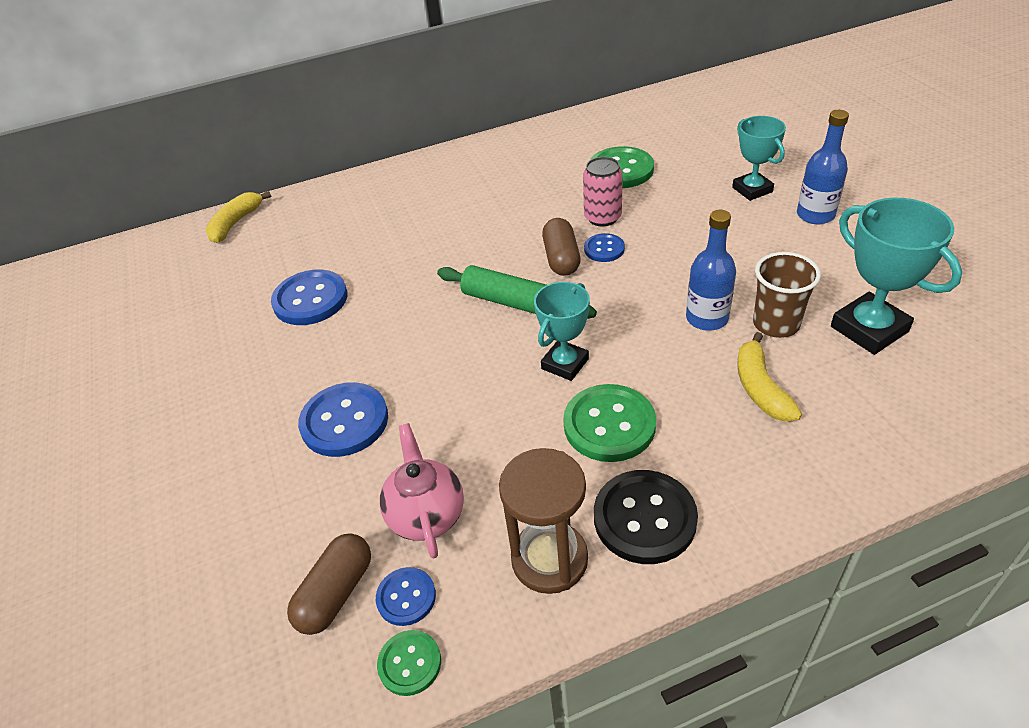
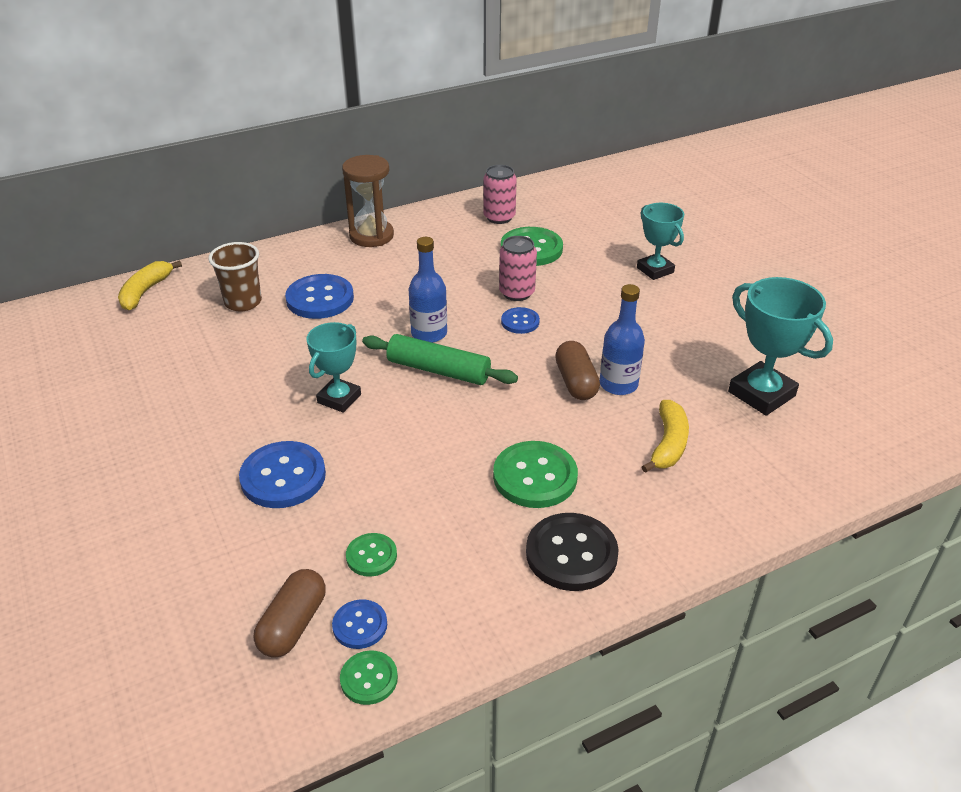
camera: 10 degrees left, 5 degrees down
blue button [271,269,347,325] -> blue button moved to [285,274,354,319]
pink teapot [379,423,464,559] -> green button [346,533,397,577]
brown hourglass [499,448,588,594] -> brown hourglass moved to [342,155,394,247]
turquoise trophy [534,282,590,381] -> turquoise trophy moved to [306,322,361,413]
brown capsule [542,218,581,276] -> brown capsule moved to [555,341,600,400]
yellow banana [737,332,802,422] -> yellow banana turned 150 degrees counterclockwise [642,400,689,473]
brown cup [753,252,821,338] -> brown cup moved to [208,242,262,312]
blue bottle [797,110,849,224] -> blue bottle moved to [409,237,447,343]
none -> pink can [483,165,517,224]

